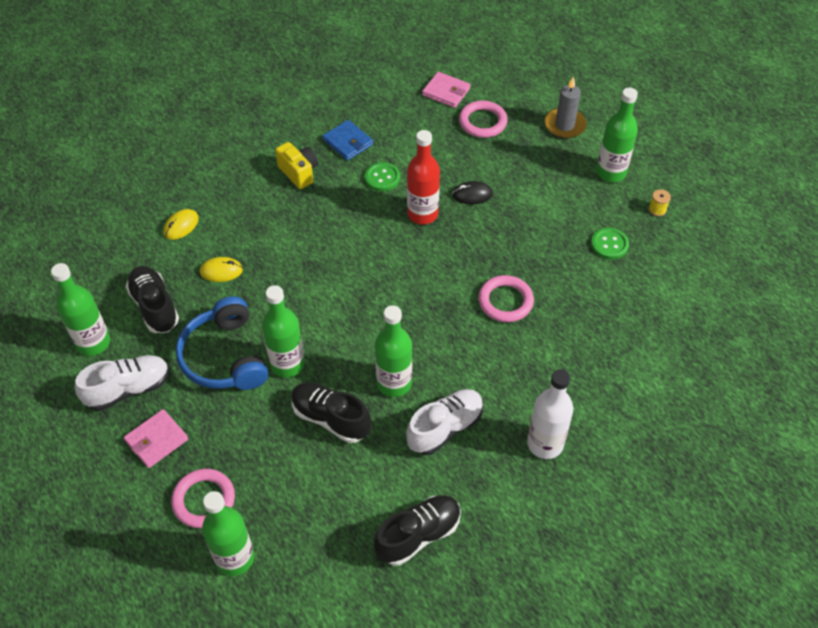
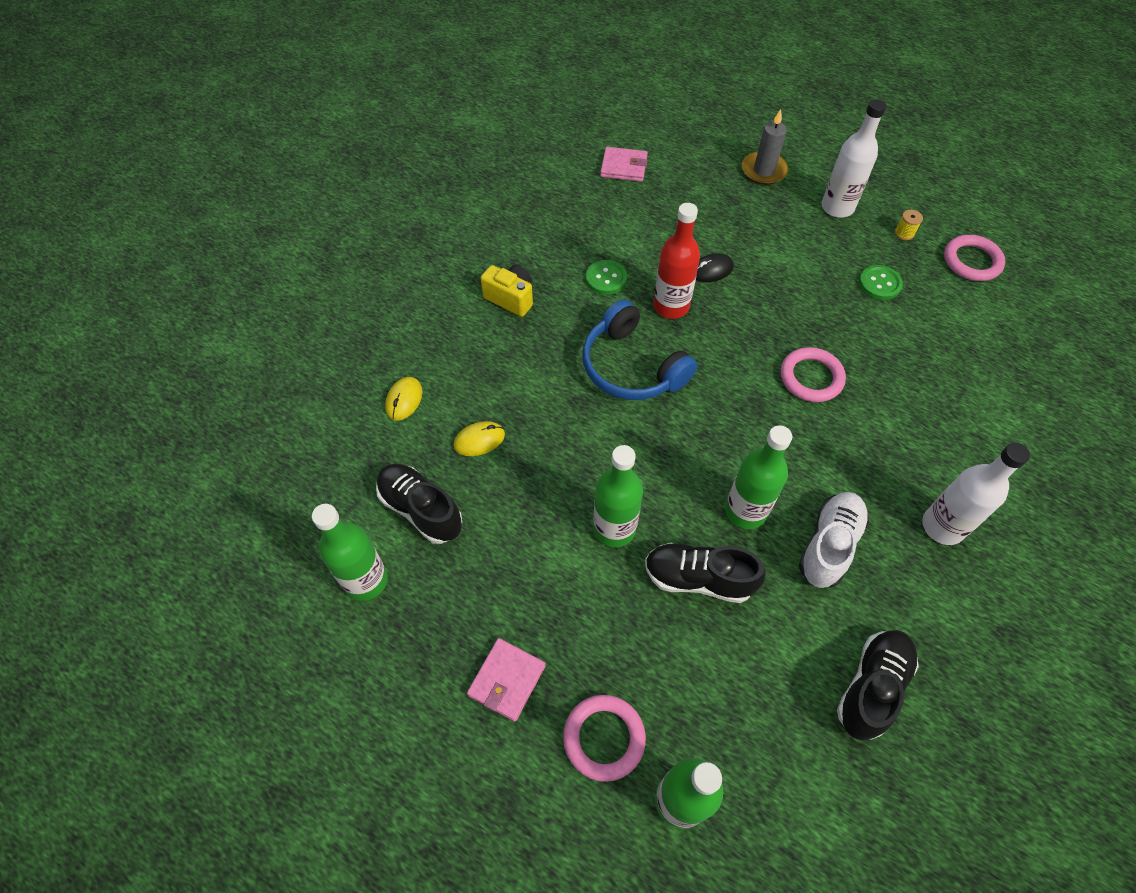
camera: 20 degrees left, 5 degrees up
white shoe [75,355,169,411] -> none
blue headphones [176,296,268,390] -> blue headphones moved to [582,299,697,400]
blue wallet [322,120,373,161] -> none
pink ring [459,101,508,138] -> pink ring moved to [944,235,1005,281]
green bottle [596,88,638,182] -> white bottle [822,99,887,218]

